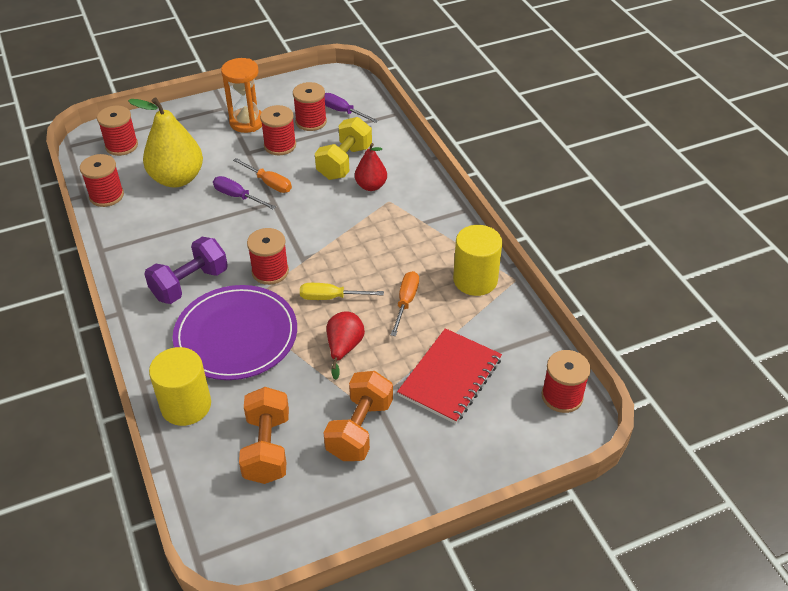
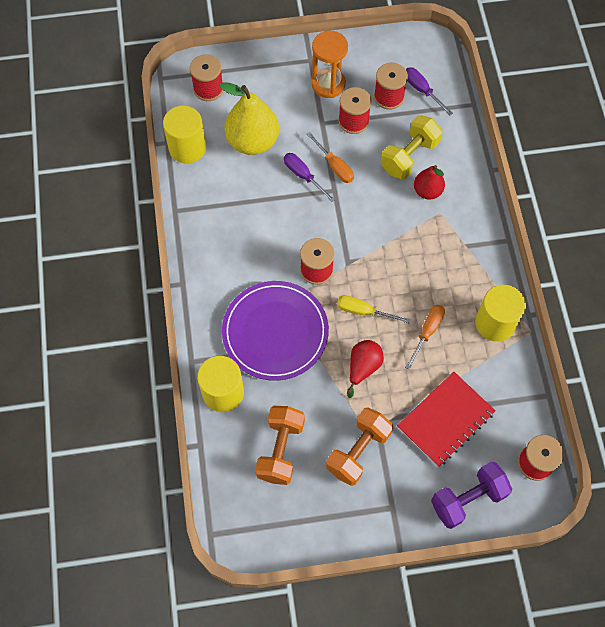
camera: 15 degrees right, 20 degrees up
red spool [80,154,124,207] -> yellow cylinder [163,106,206,163]
purple dumbbell [144,237,228,304] -> purple dumbbell moved to [431,461,512,529]

